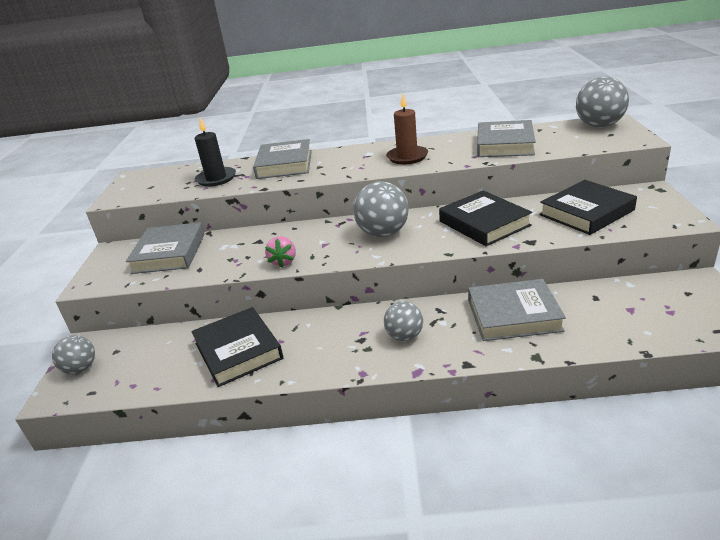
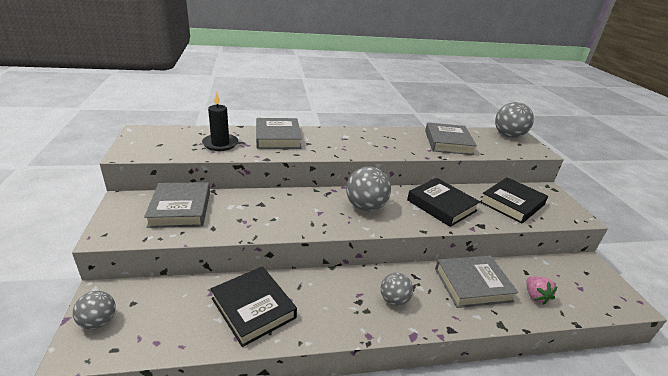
camera: 15 degrees left, 0 degrees up
pink strawberry [265,236,296,268] -> pink strawberry moved to [526,276,557,305]
brown candle [386,94,428,164] -> none

